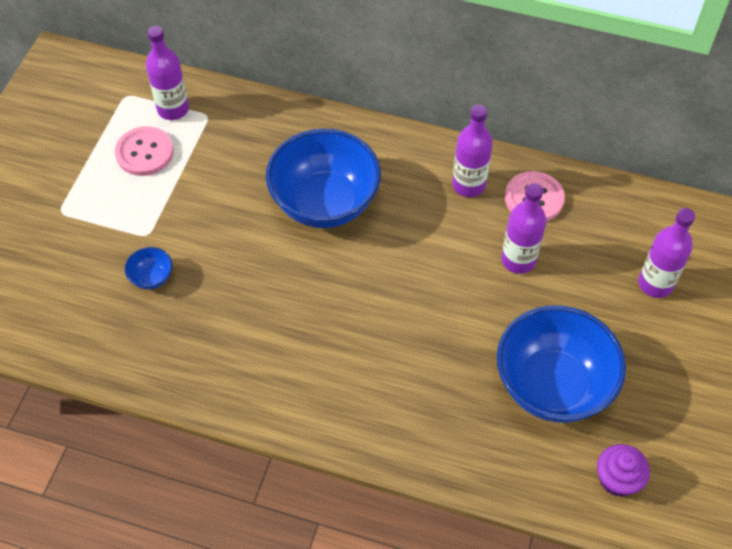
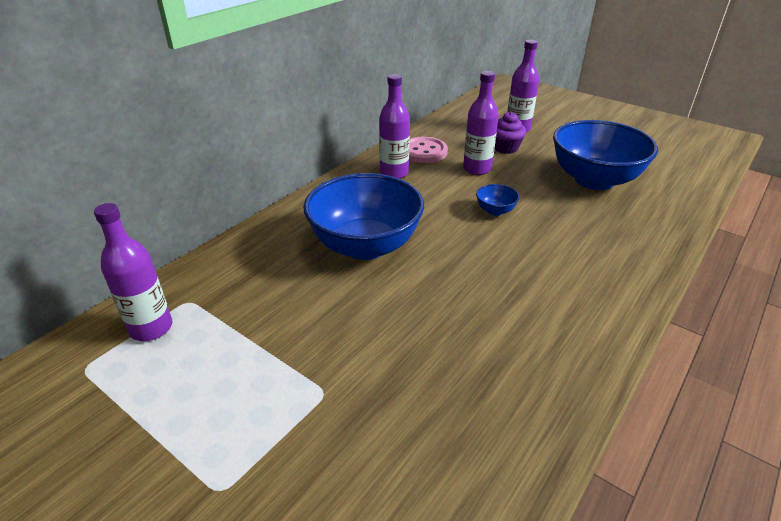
camera: 70 degrees left, 20 degrees down
pink button [115,126,173,176] -> none
blue bowl [125,247,172,289] -> blue bowl moved to [476,184,520,216]
purple cupcake [597,444,650,497] -> purple cupcake moved to [494,112,526,154]

